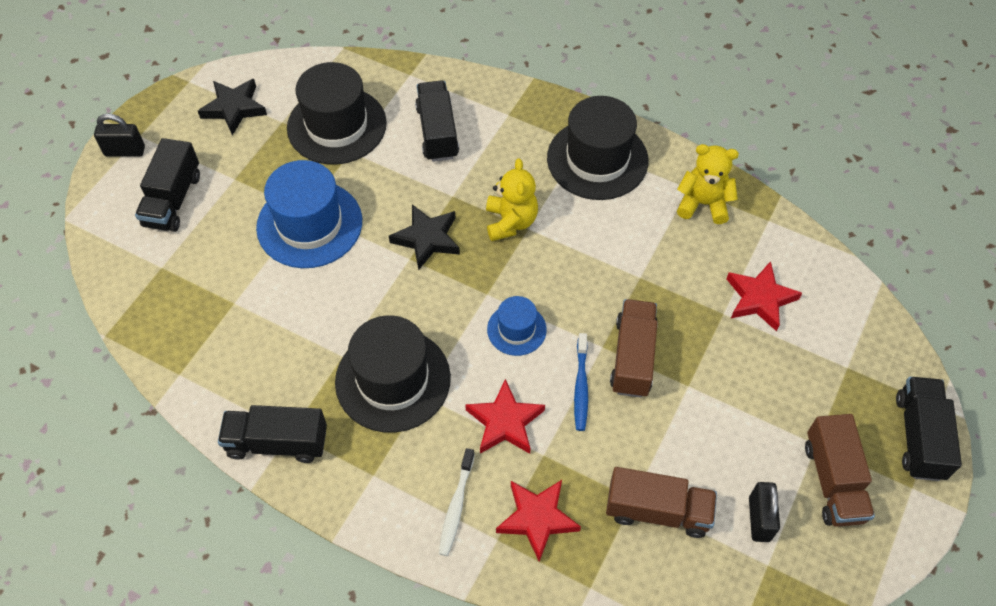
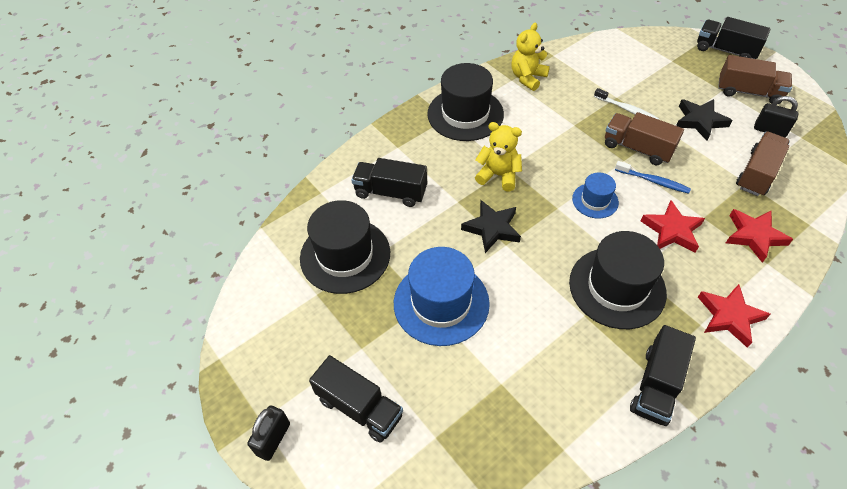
camera: 65 degrees left, 5 degrees down
black star [198,79,267,135] -> black star moved to [676,99,733,141]
white toothbrush [439,448,475,556] -> white toothbrush moved to [594,88,659,120]
red star [727,261,802,332] -> red star moved to [698,284,771,348]

